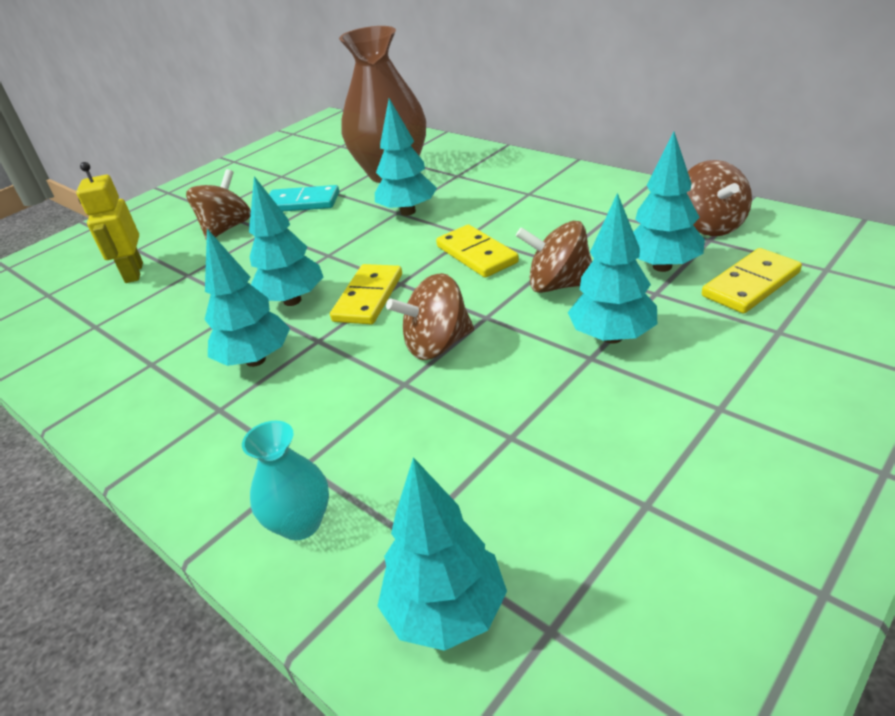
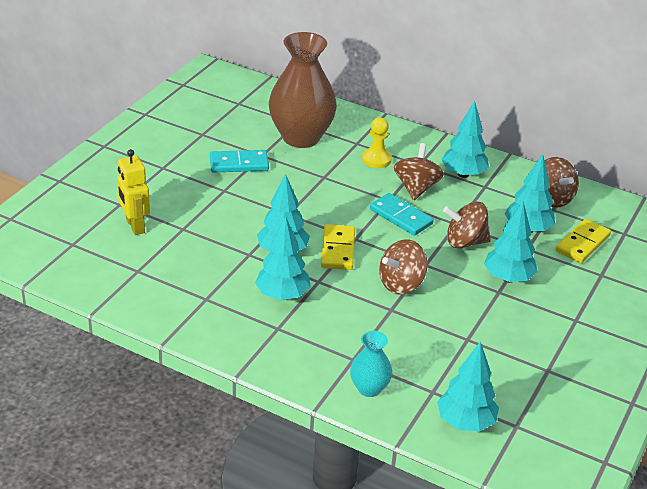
camera: 20 degrees left, 0 degrees up
brown spinning top [186,169,251,240] -> brown spinning top moved to [394,143,444,200]
turquoise tree [375,98,437,216] -> turquoise tree moved to [441,101,489,178]
yellow domino [436,225,519,278] -> turquoise domino [370,193,434,236]
none -> yellow pawn [362,117,392,168]

